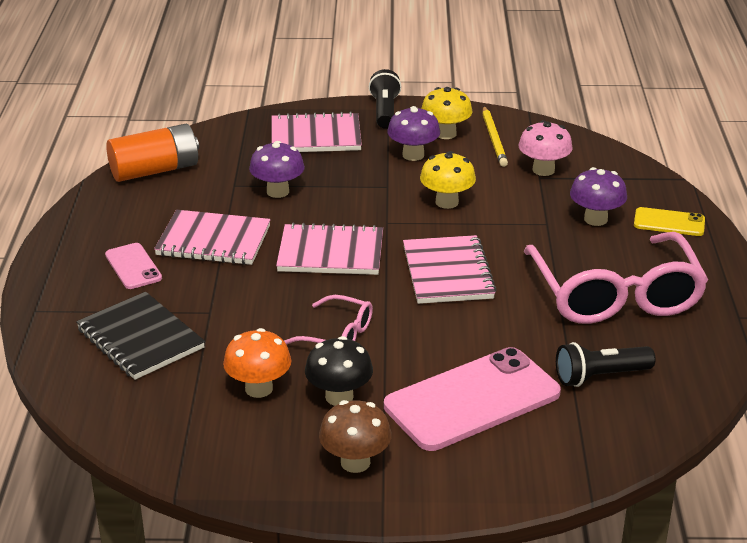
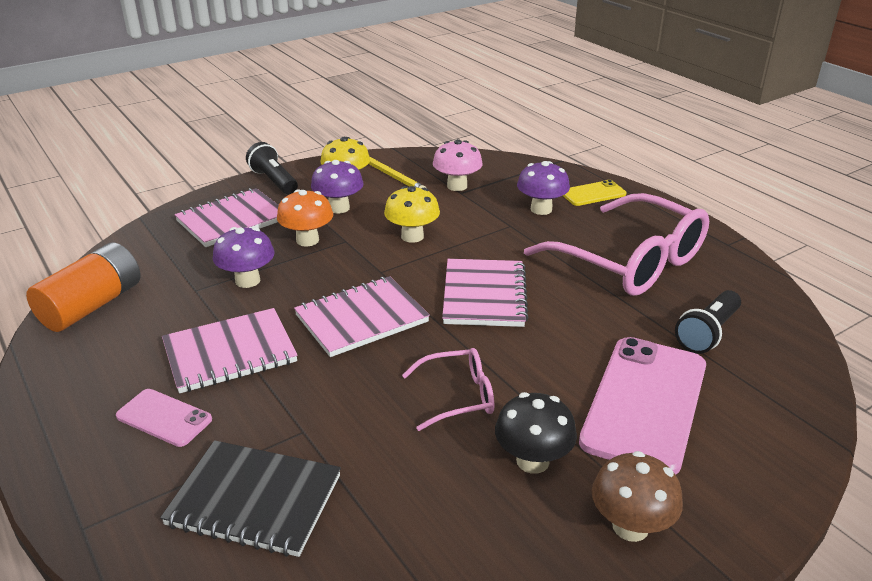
camera: 35 degrees left, 0 degrees up
orange mushroom [223,328,291,398] -> orange mushroom moved to [277,190,333,247]
pink notebook [403,235,497,304] -> pink notebook turned 45 degrees clockwise [442,259,529,327]

